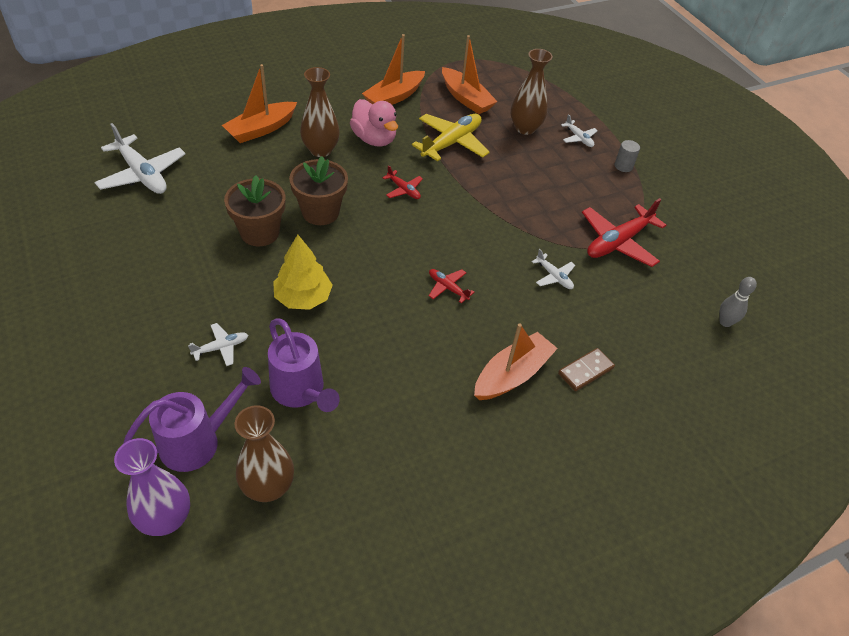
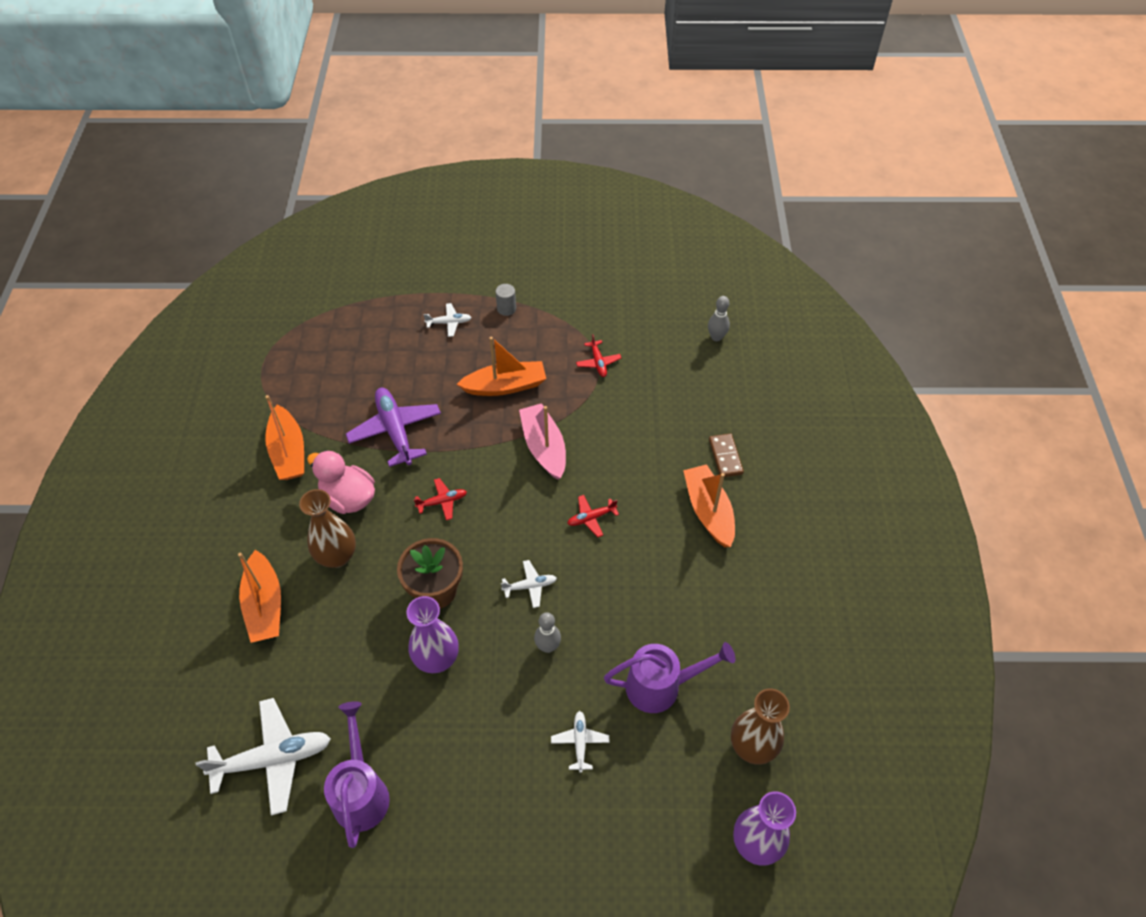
camera: 60 degrees left, 5 degrees up
purple watering can [123,367,261,472] -> purple watering can moved to [324,701,390,848]
brown flower pot [224,175,285,246] -> purple vase [407,596,459,673]
yellow tree [273,235,333,310] -> grey bowling pin [534,612,561,653]
pink duck [350,99,398,147] -> pink duck turned 135 degrees counterclockwise [307,450,375,514]
yellow plane [412,114,490,161] -> purple plane [346,388,441,467]
orange boat [442,35,498,114] -> orange boat moved to [457,337,546,396]
brown vase [511,49,553,135] -> none
white plane [532,249,575,289] -> white plane moved to [501,560,557,608]
red plane [582,198,666,267] -> red plane [576,334,621,377], size x0.50
none -> pink boat [519,403,566,480]

